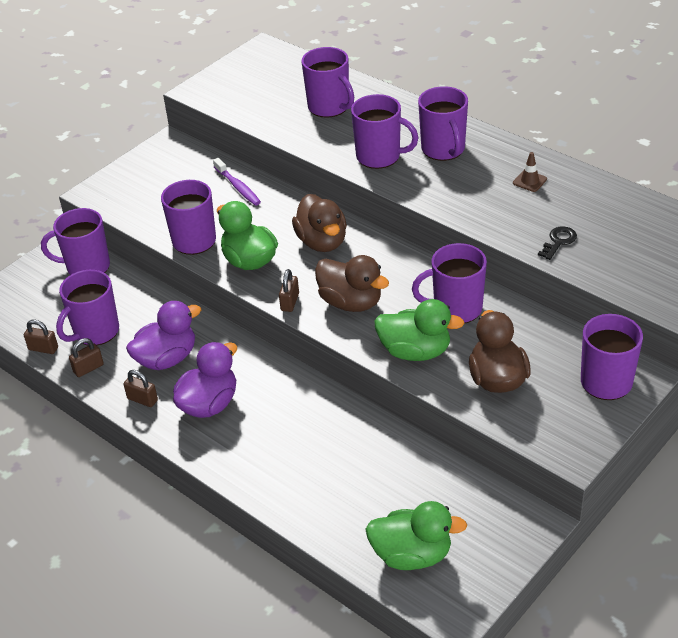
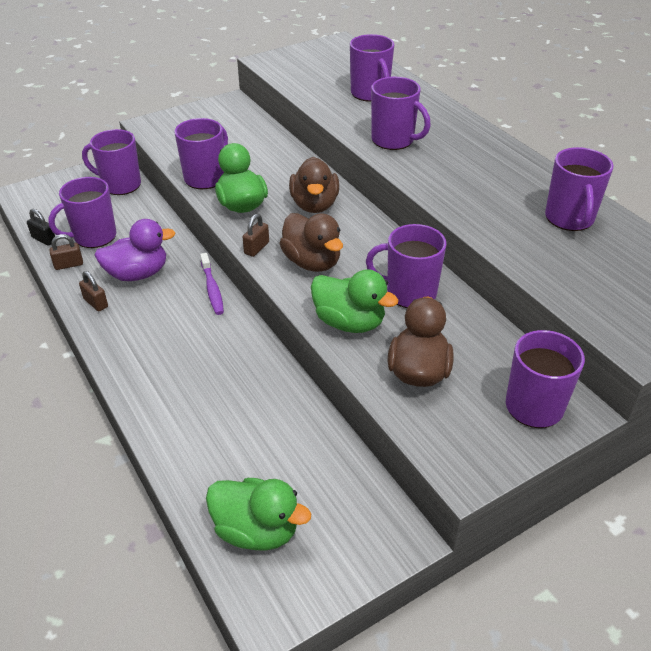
camera: 15 degrees right, 0 degrees up
brown padlock [24,320,58,354] -> black padlock [27,209,55,246]
purple duck [173,342,237,418] -> none
purple toothbrush [213,158,261,205] -> purple toothbrush moved to [200,253,224,315]
purple mug [418,86,468,161] -> purple mug moved to [545,147,614,231]
brown traffic cone [513,152,547,192] -> none
black key [538,226,577,260] -> none

